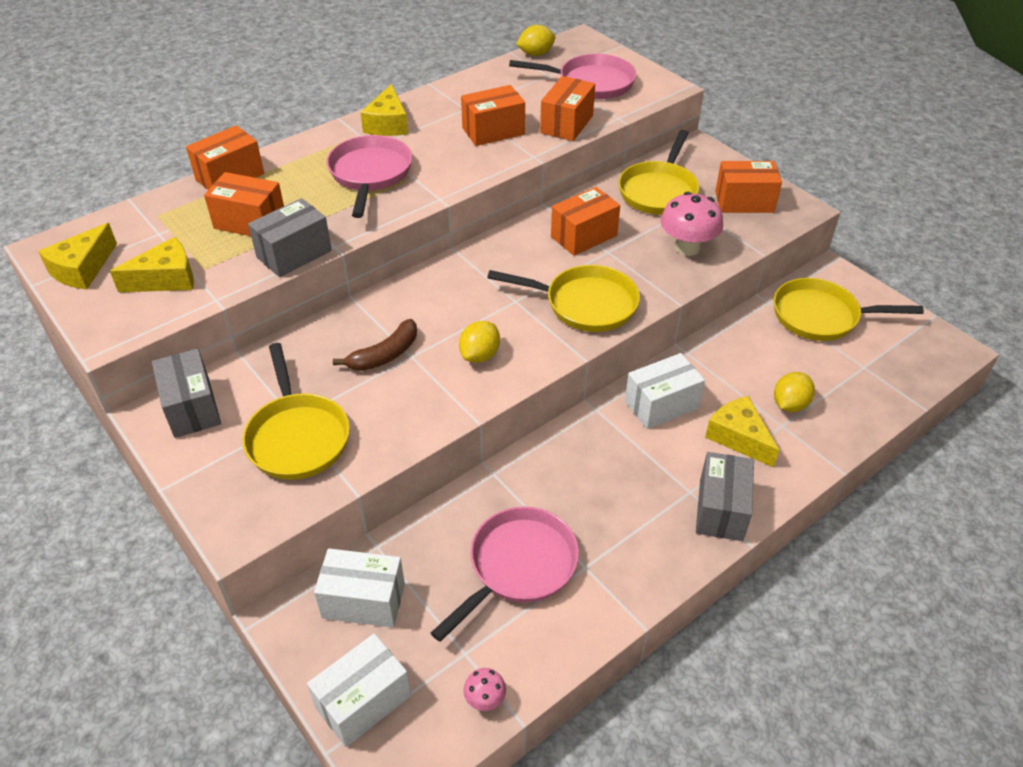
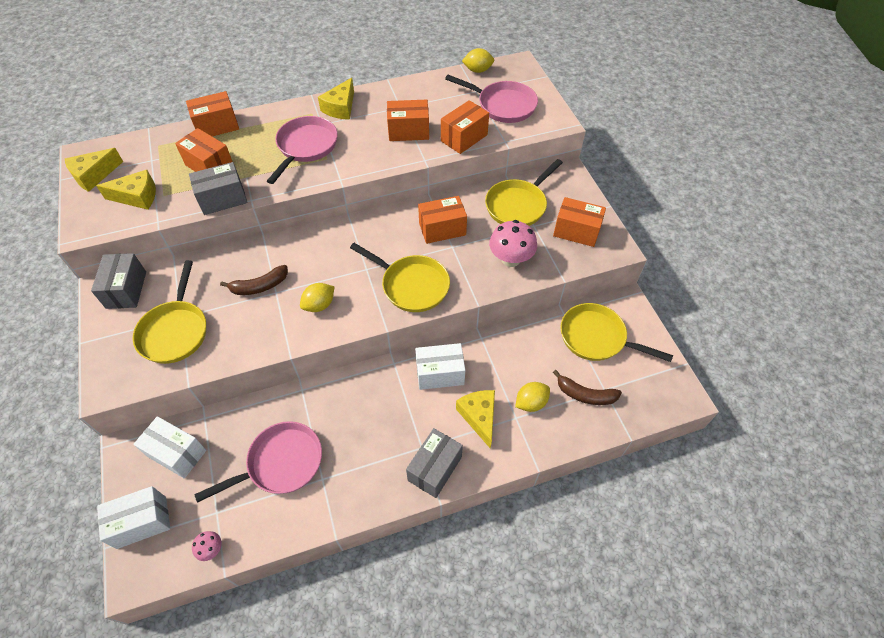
camera: 20 degrees right, 10 degrees up
none -> brown banana [553,370,622,405]

